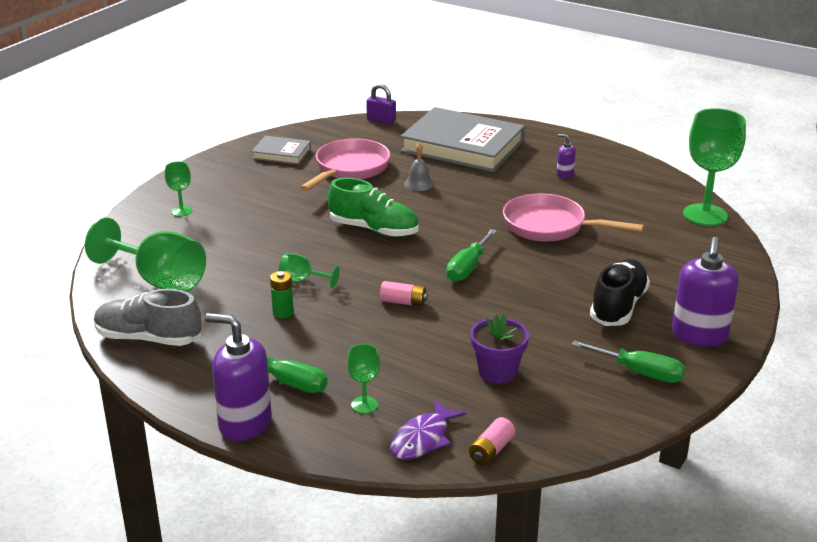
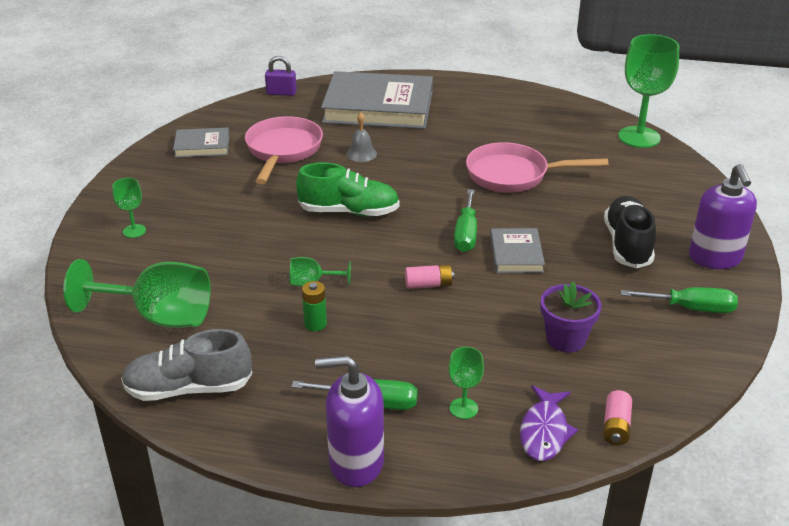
camera: 20 degrees left, 5 degrees up
purple soap dispenser [556,134,576,178] -> none
none -> grey book [490,228,545,273]

